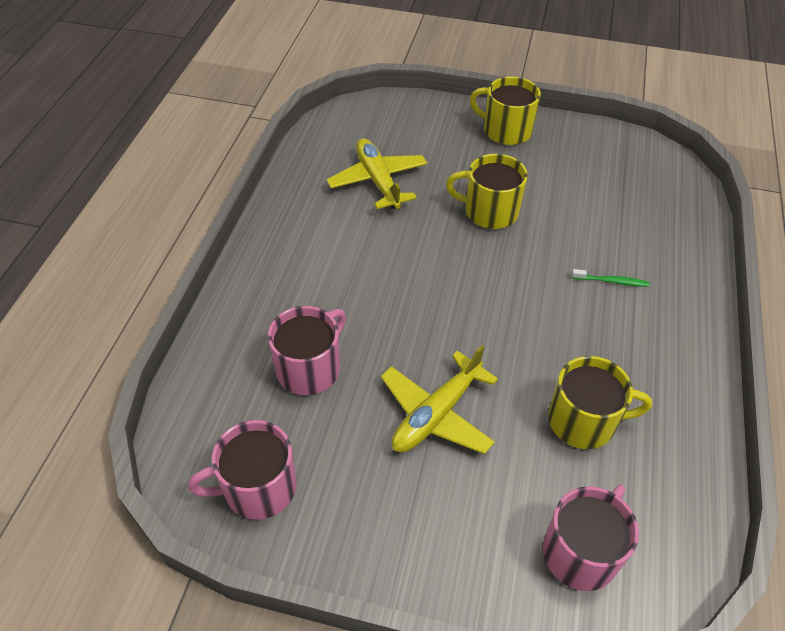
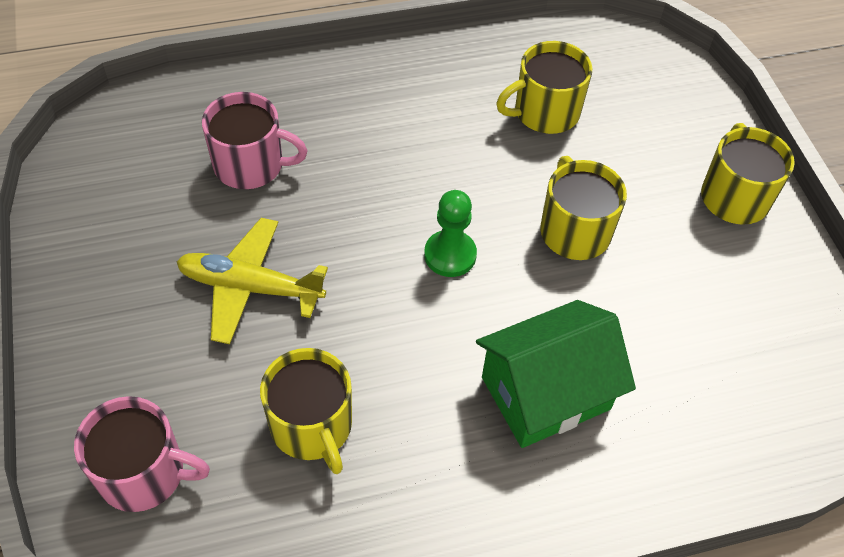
camera: 60 degrees right, 5 degrees up
pink mug [188,420,297,520] -> none
yellow plane [326,138,427,209] -> yellow mug [496,41,593,134]
green toothbrush [572,269,649,287] -> green house [476,300,636,448]
none -> green pawn [424,190,477,277]

